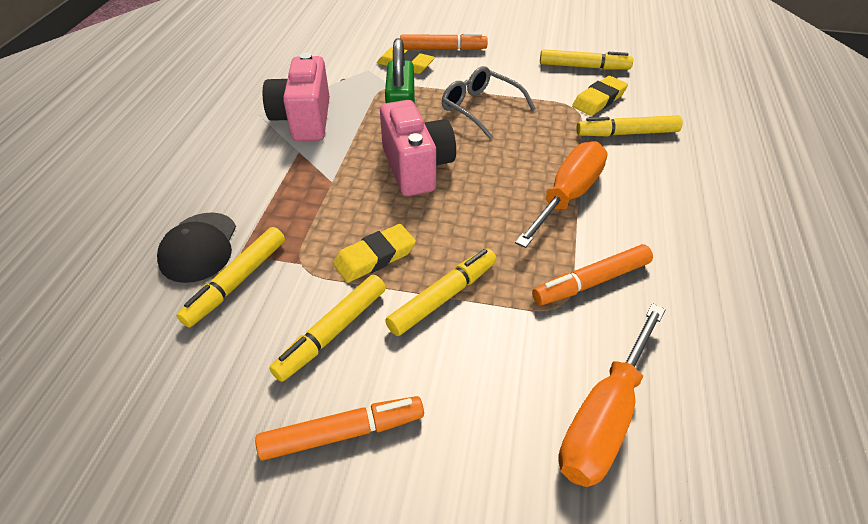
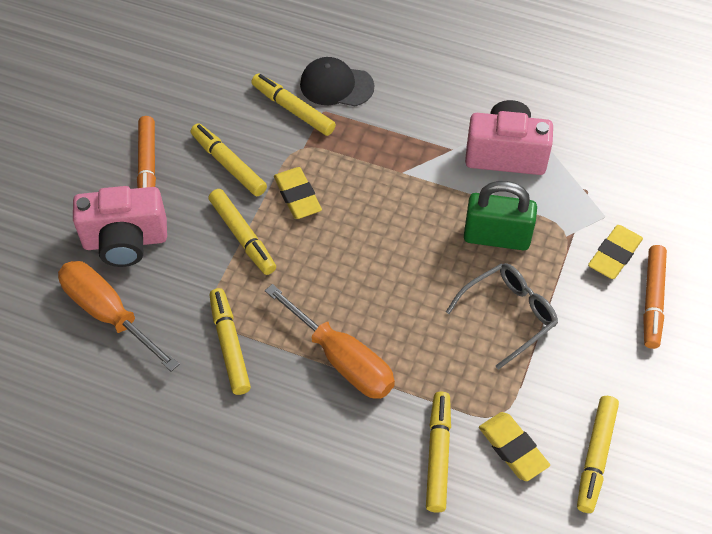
camera: 100 degrees right, 10 degrees up
pink camera [380,100,456,196] -> pink camera moved to [73,186,167,267]
orange marker [532,244,653,306] -> yellow marker [209,288,251,395]

